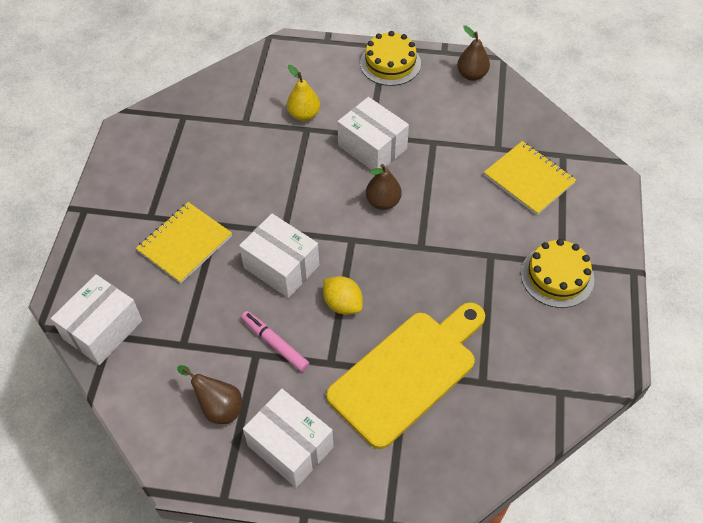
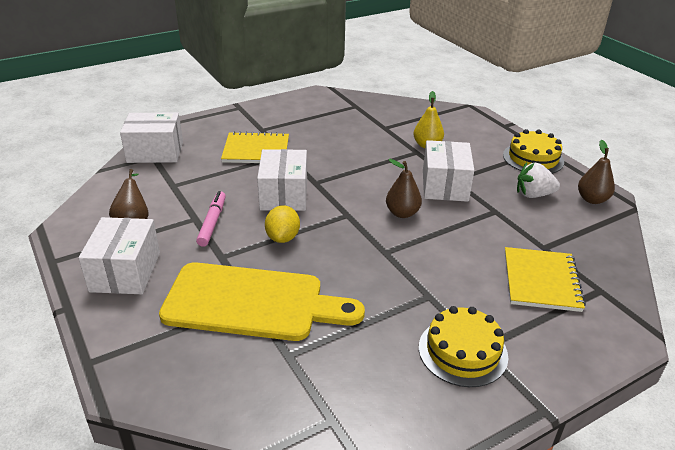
camera: 50 degrees right, 20 degrees down
none -> white strawberry [517,163,560,198]

